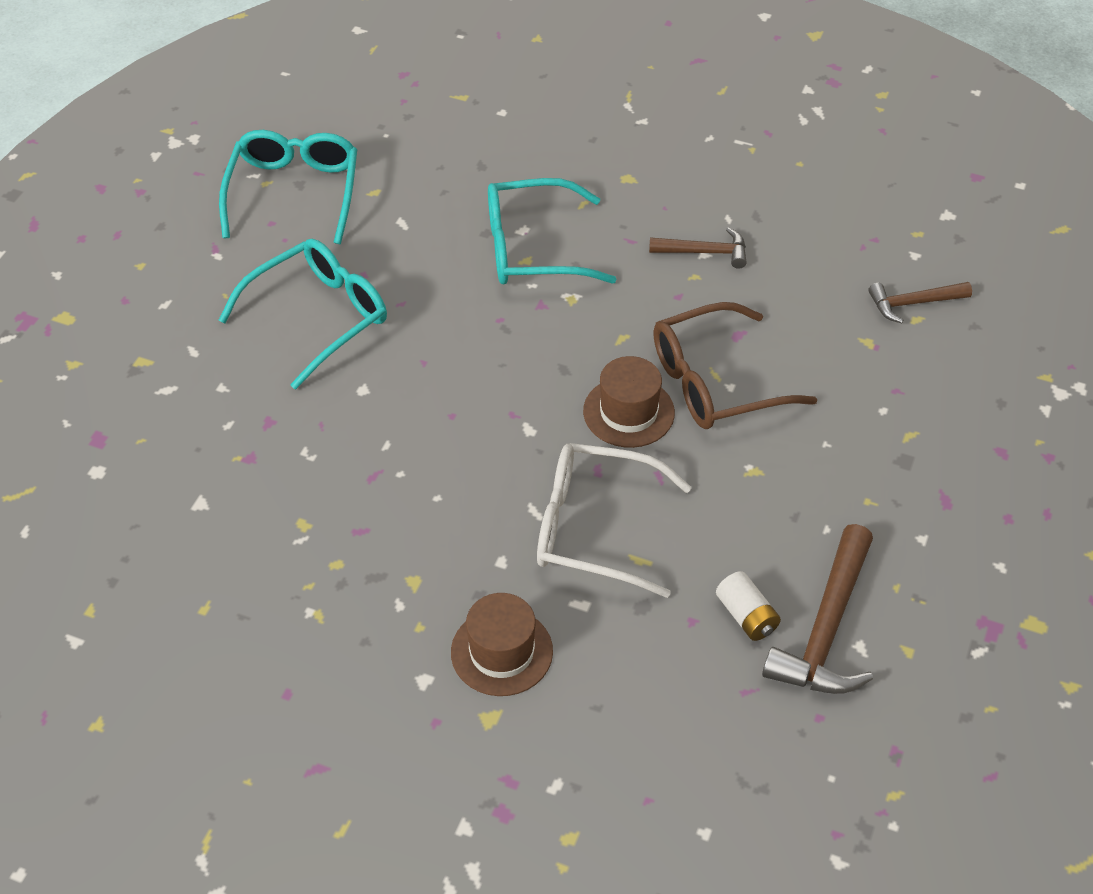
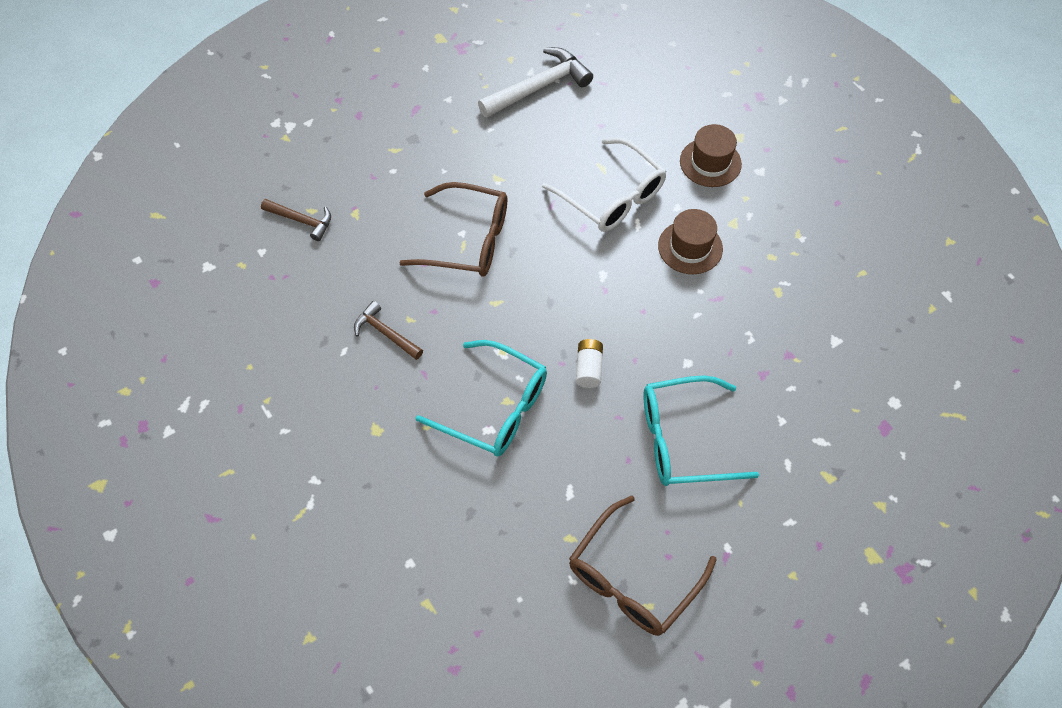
camera: 145 degrees left, 10 degrees up
turquoise glasses [219,130,357,244] -> brown glasses [569,496,717,636]
brown hat [583,356,675,448] -> brown hat moved to [658,209,723,274]
white battery [716,571,781,641] -> white battery moved to [576,339,603,388]
brown hammer [762,524,873,694] -> white hammer [478,47,593,117]

